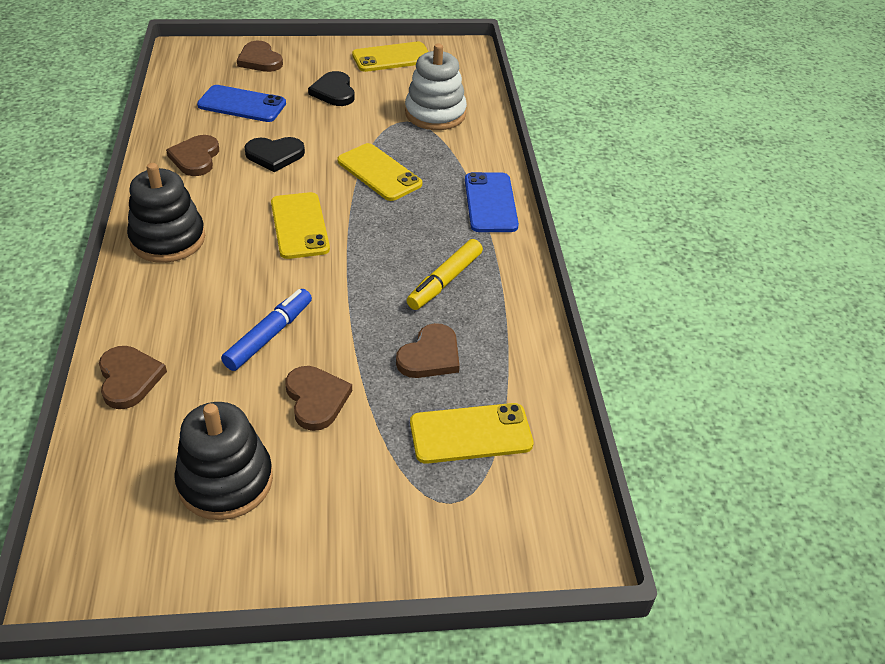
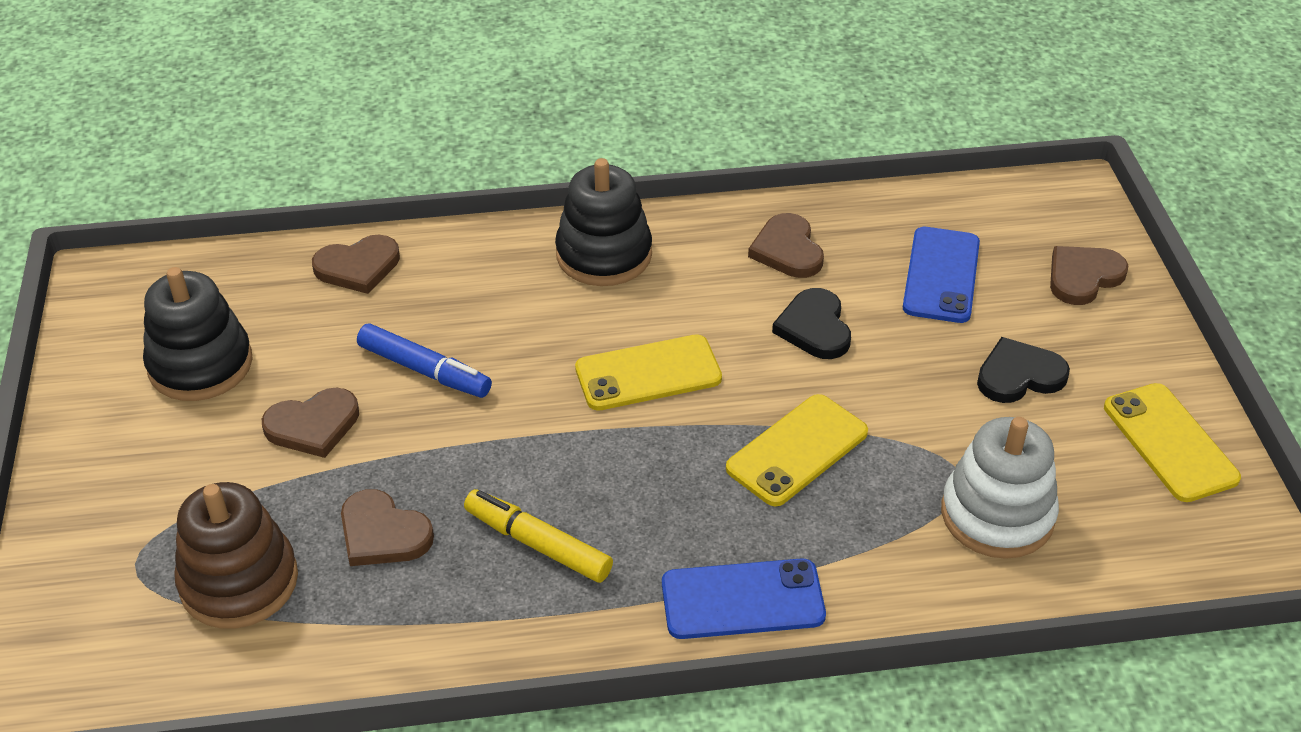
camera: 90 degrees right, 0 degrees up
brown heart [166,135,219,176] -> brown heart turned 105 degrees counterclockwise [748,213,824,278]
yellow phone [410,403,534,464] -> brown stacking toy [174,482,298,629]

